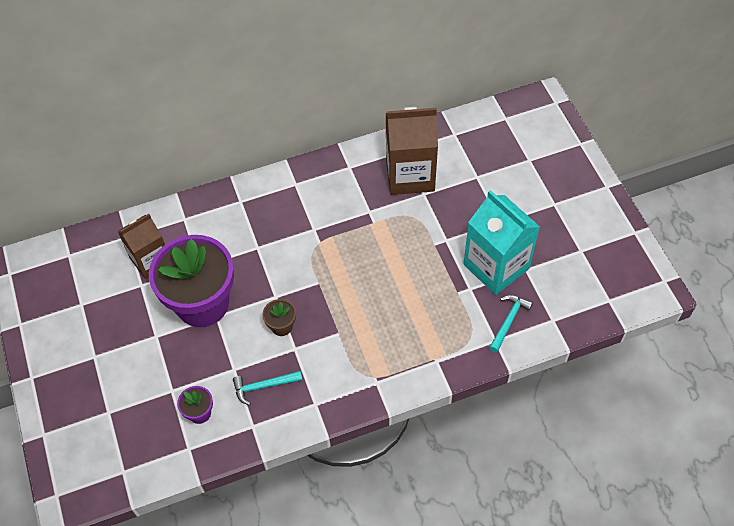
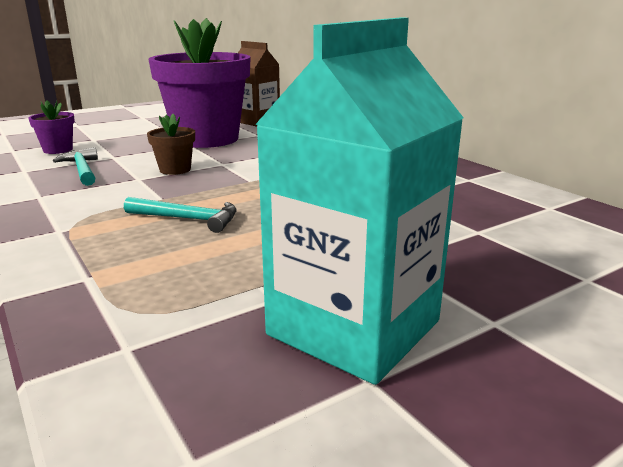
camera: 75 degrees right, 35 degrees down
brown carton [386,107,438,195] -> none
turquoise hammer [489,295,533,352] -> turquoise hammer moved to [124,197,237,233]

